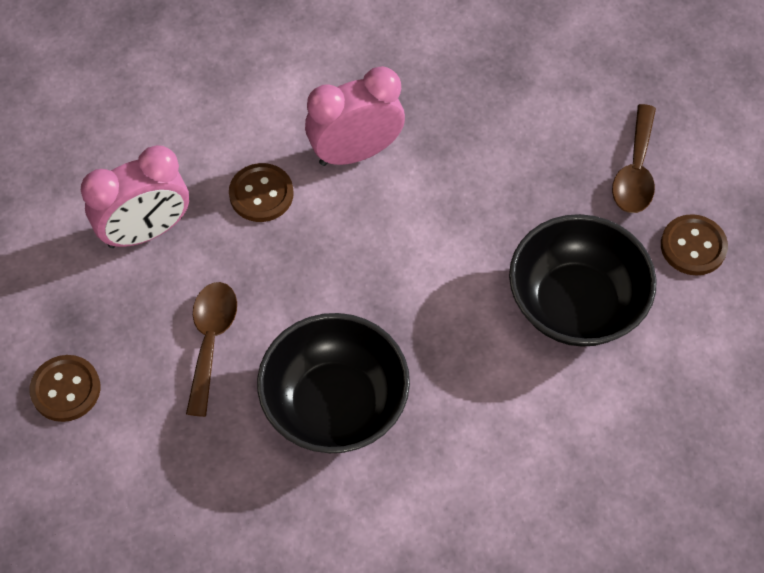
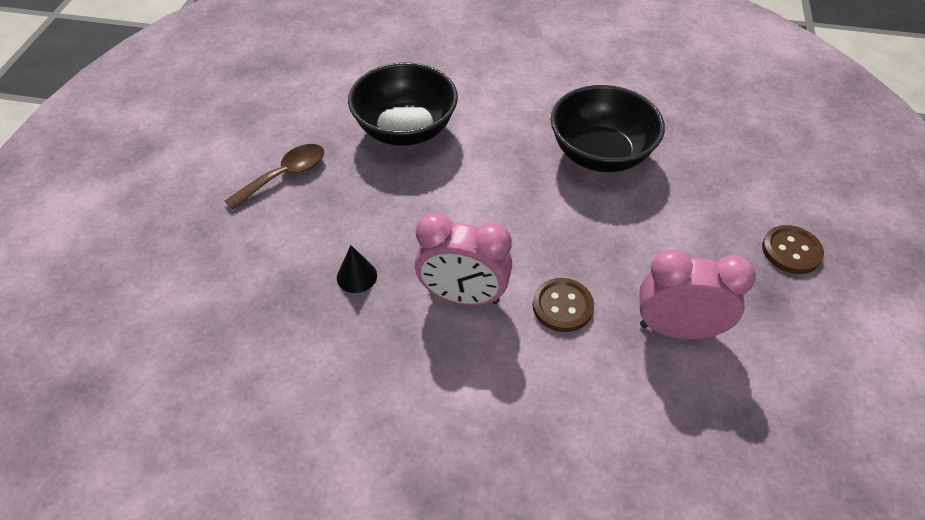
camera: 145 degrees left, 10 degrees down
brown spoon [186,282,237,417] -> none
brown button [661,214,728,276] -> none
none -> black cone [337,245,377,293]

